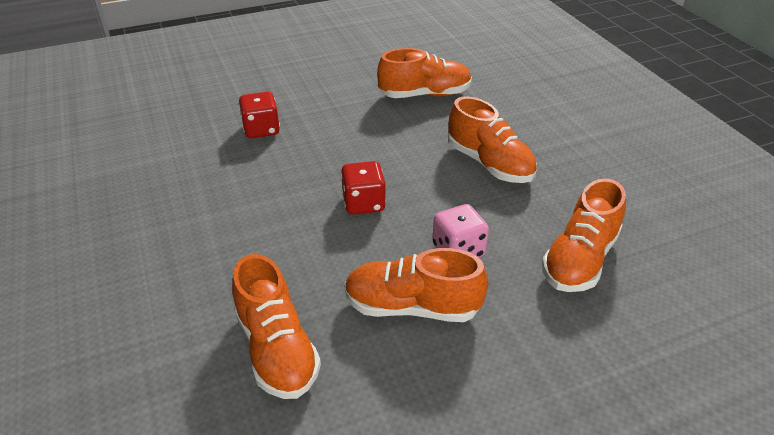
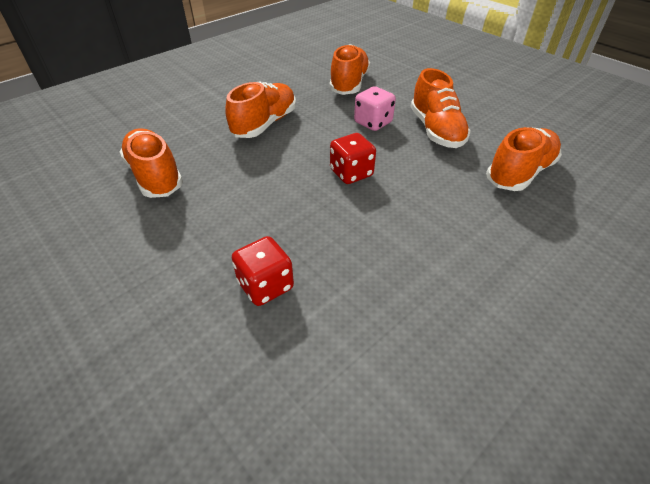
camera: 110 degrees left, 5 degrees up
orange shoe [542,179,626,292] -> orange shoe turned 90 degrees counterclockwise [329,44,370,95]

